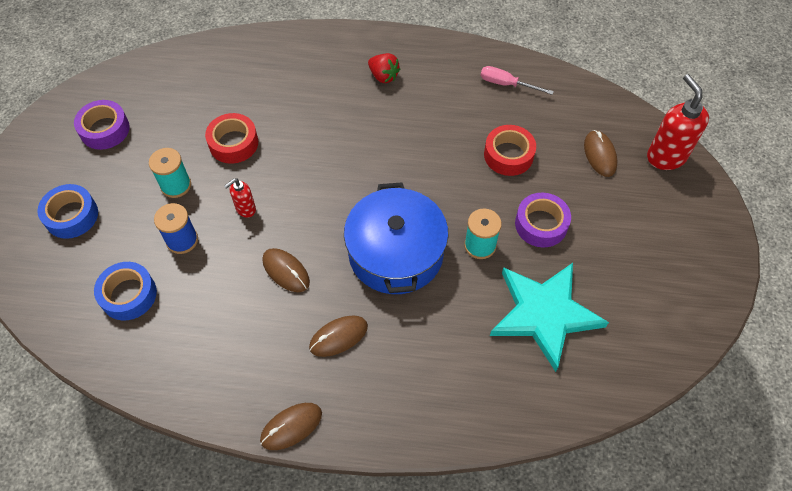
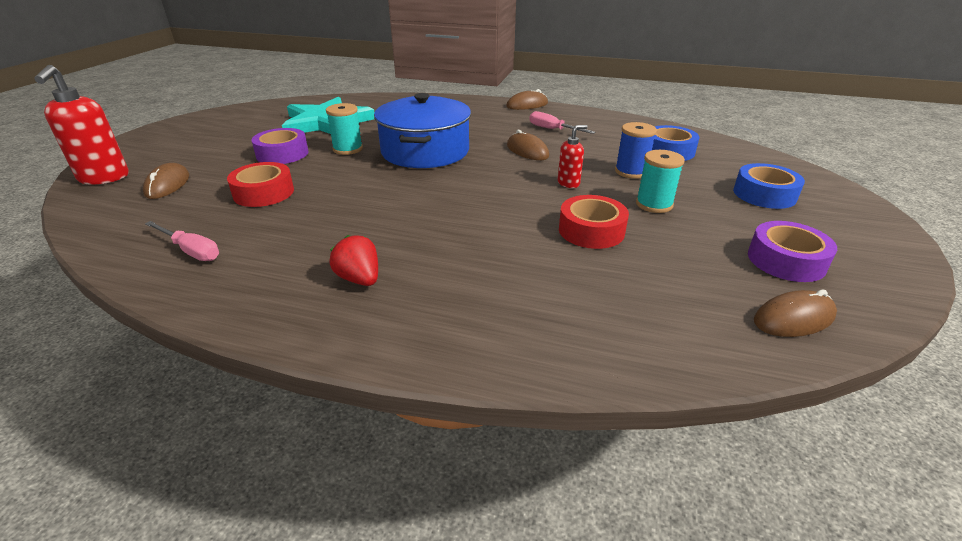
camera: 170 degrees left, 25 degrees down
brown mouse [309,315,368,357] -> brown mouse moved to [754,290,837,337]
none -> pink screwdriver [529,111,596,134]

